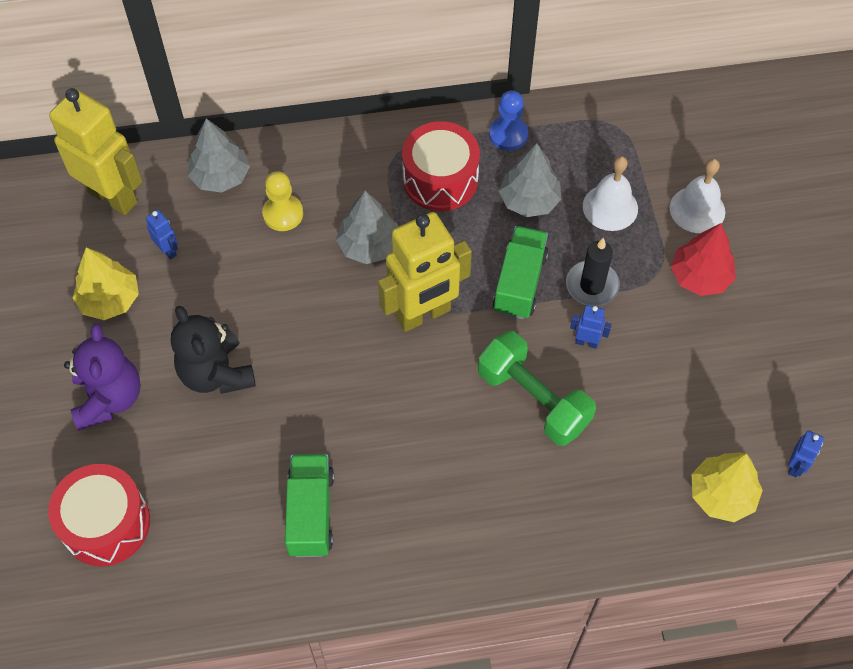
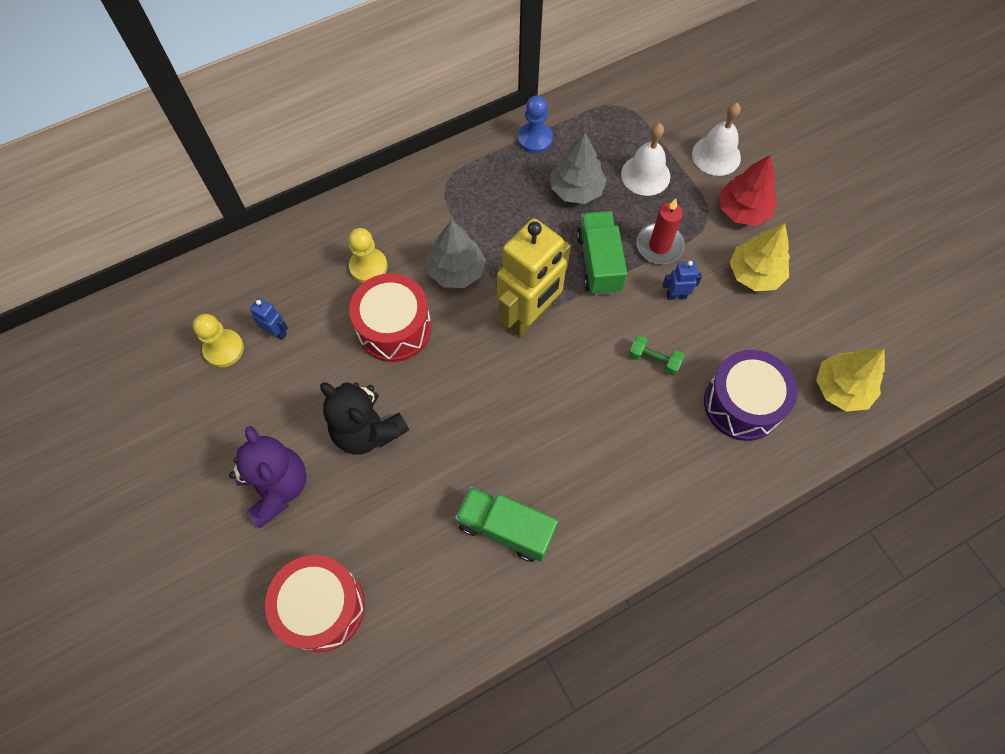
camera: 20 degrees left, 5 degrees up
yellow robot [49,88,142,215] -> none
yellow tree [73,247,139,320] -> yellow tree moved to [730,223,790,291]
grey tree [188,118,250,193] -> none
green truck [285,454,334,557] -> green truck turned 45 degrees counterclockwise [455,487,558,562]
red drum [402,121,480,211] -> red drum moved to [349,273,431,362]
green dumbbell [478,331,596,446] -> green dumbbell [629,335,684,375], size x0.47
black candle [566,237,620,306] -> red candle [637,198,685,264]
blue robot [788,430,824,478] -> none
none -> yellow pawn [193,314,244,367]
none -> purple drum [704,350,797,441]

